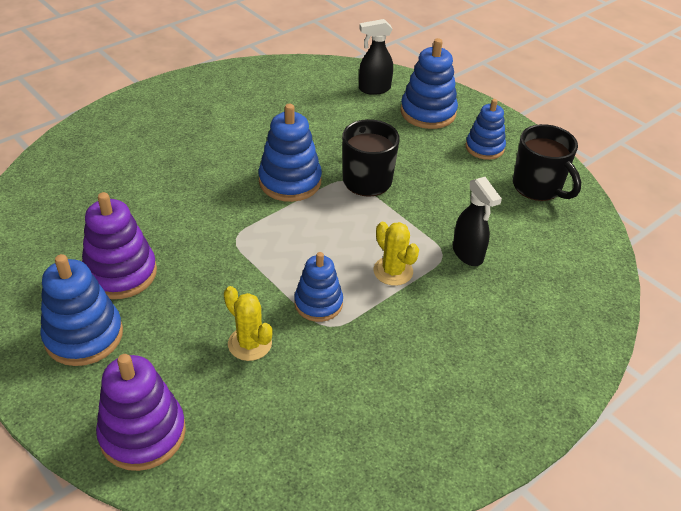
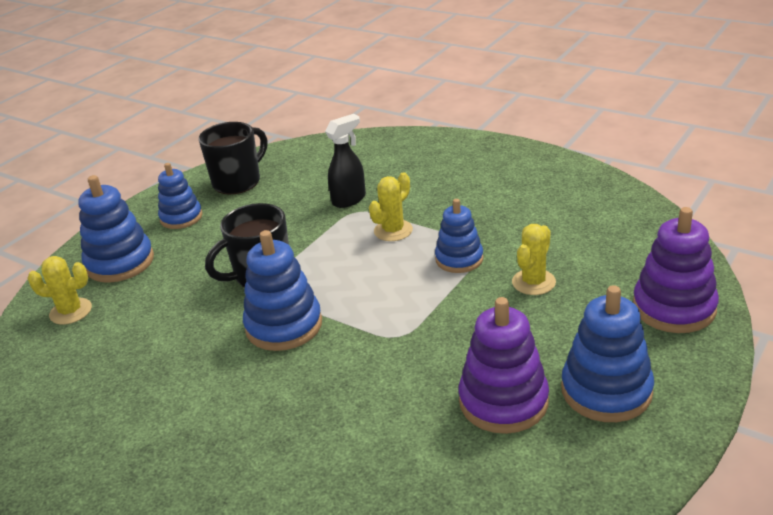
camera: 100 degrees left, 10 degrees down
black spray bottle [359,19,393,95] -> yellow cactus [27,256,92,325]

